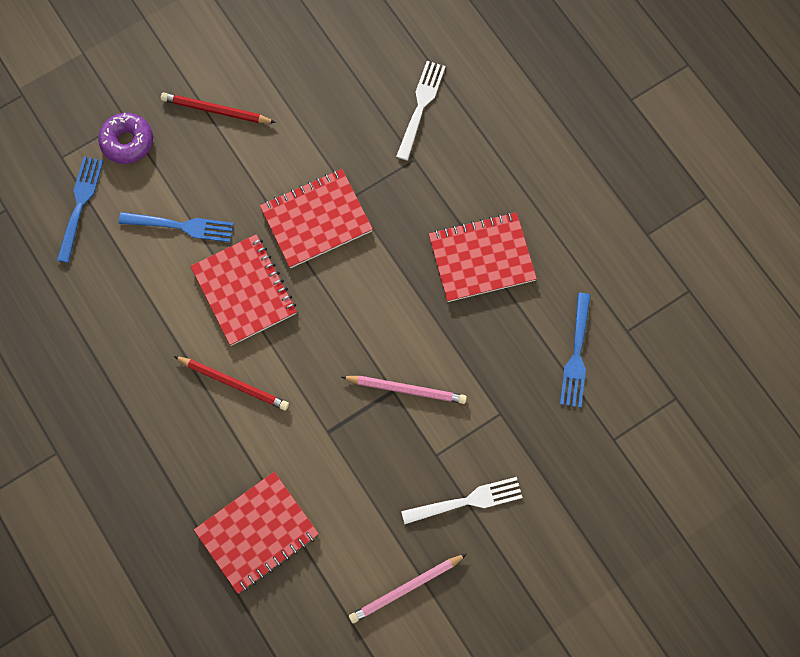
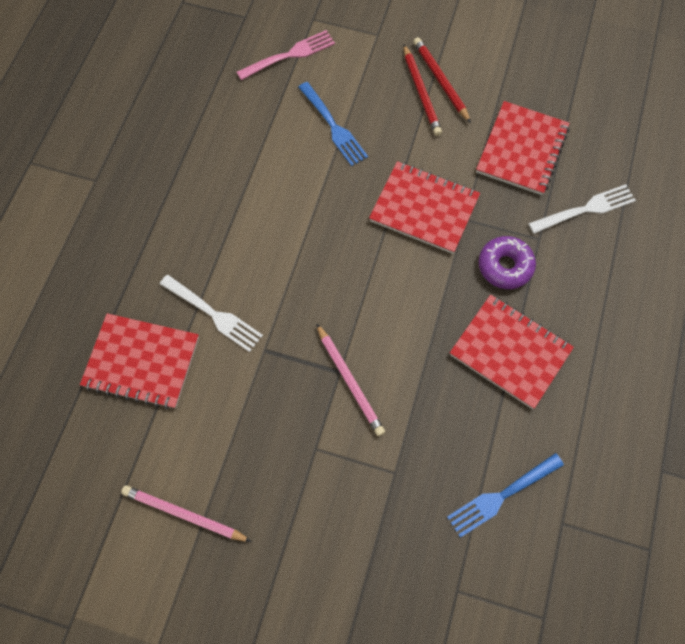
camera: 50 degrees right, 5 degrees down
blue fork [57,157,103,263] -> pink fork [237,30,335,80]
purple donut [98,113,153,164] -> purple donut moved to [479,236,536,289]
red pencil [174,356,289,410] -> red pencil moved to [404,44,442,136]
red notebook [190,234,297,346] -> red notebook moved to [476,101,570,195]
white fork [401,477,523,524] -> white fork moved to [160,275,263,352]

